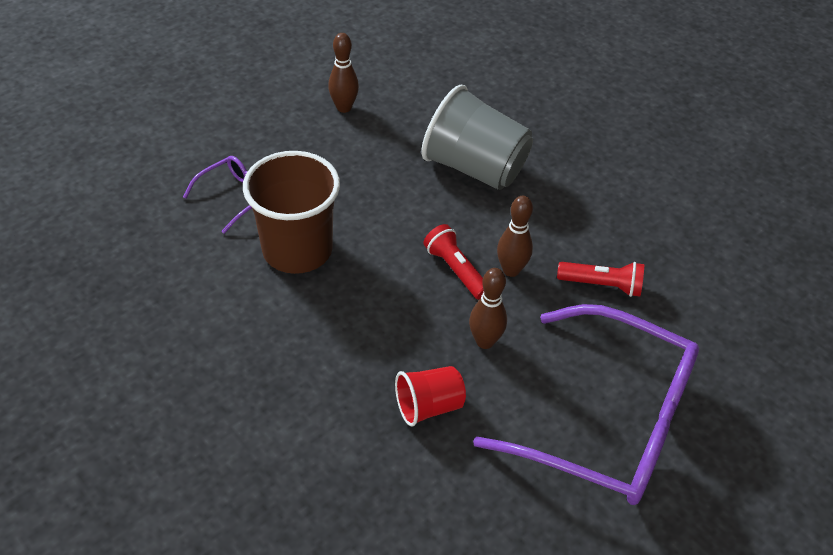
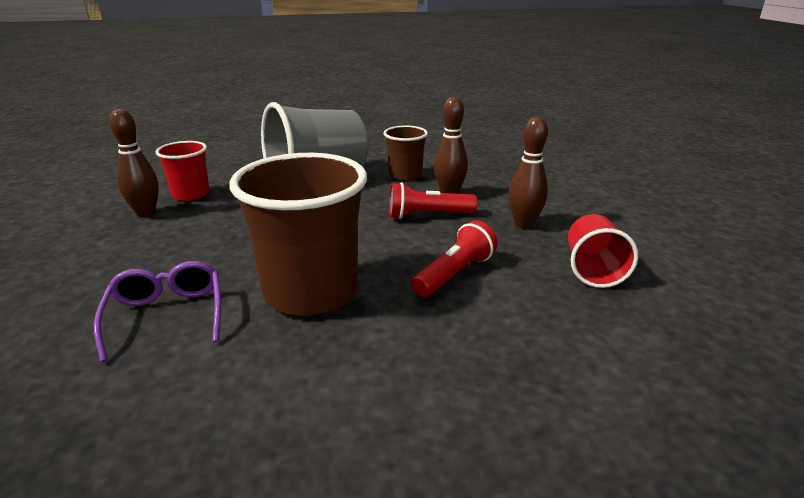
camera: 60 degrees left, 20 degrees down
purple glasses [473,304,699,505] -> none
red flashlight [557,262,644,297] -> red flashlight moved to [411,220,498,297]
none -> red cup [156,141,210,201]
none -> brown cup [384,126,428,181]

